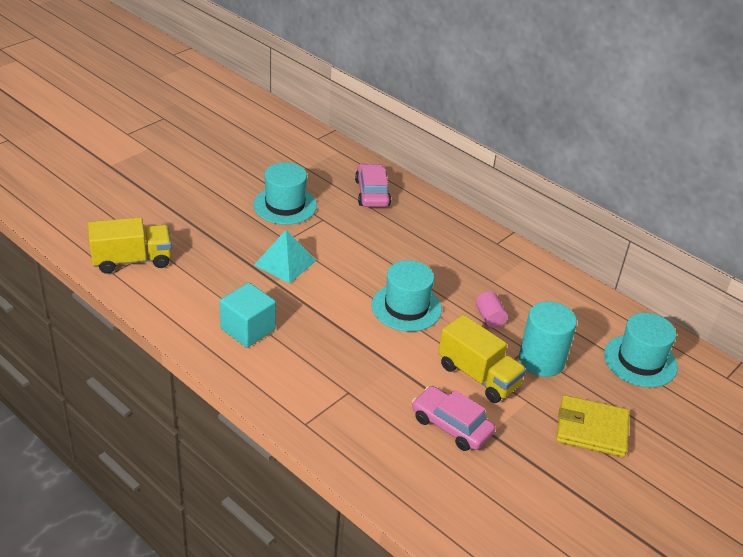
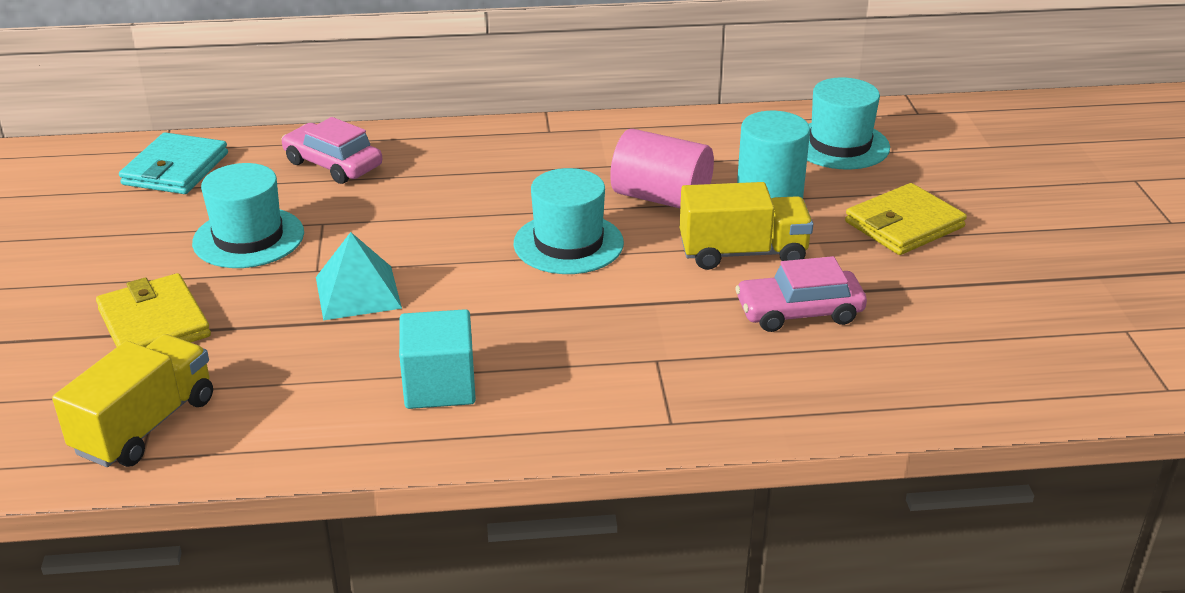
camera: 45 degrees left, 5 degrees down
pink cylinder [476,291,508,328] -> pink cylinder [610,129,714,208], size x1.93
none -> yellow wallet [96,273,211,347]
none -> turquoise wallet [119,132,228,194]

